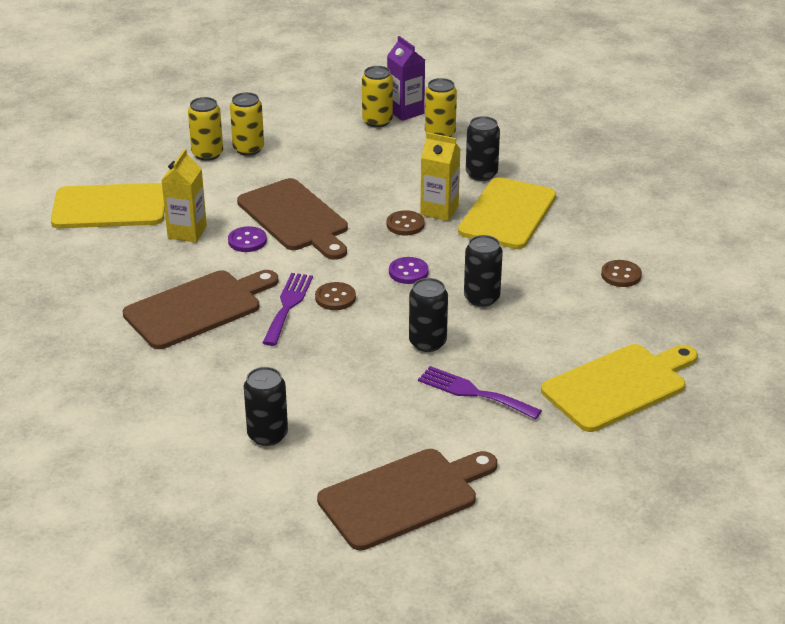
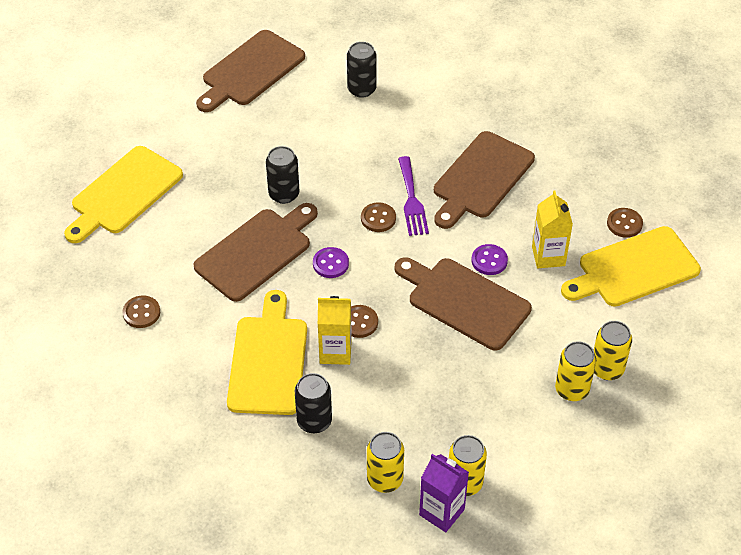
camera: 160 degrees right, 15 degrees up
purple fork [418,366,542,419] -> none
black can [464,235,503,307] -> brown cutting board [193,203,318,302]
none -> brown button [607,208,643,238]

